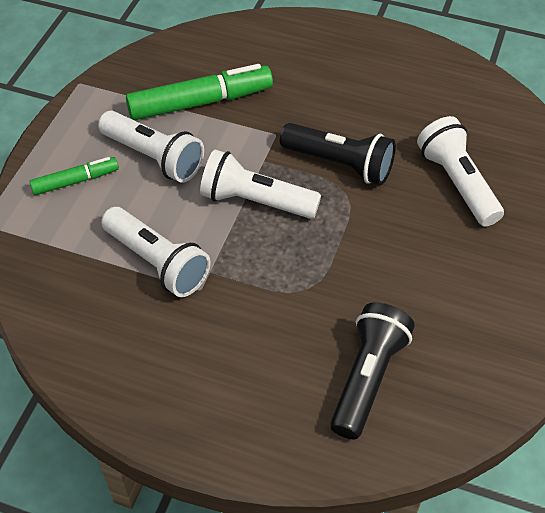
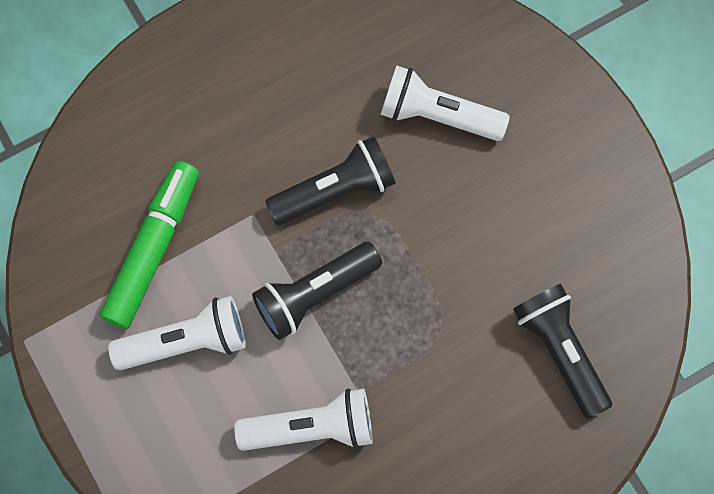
camera: 50 degrees left, 20 degrees up
green marker [29,157,119,195] -> none
white flashlight [200,150,321,219] -> black flashlight [252,242,382,340]

